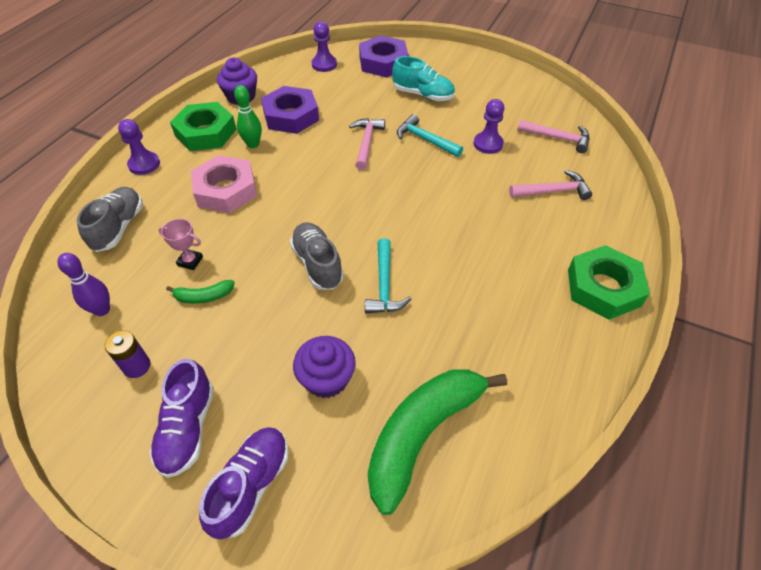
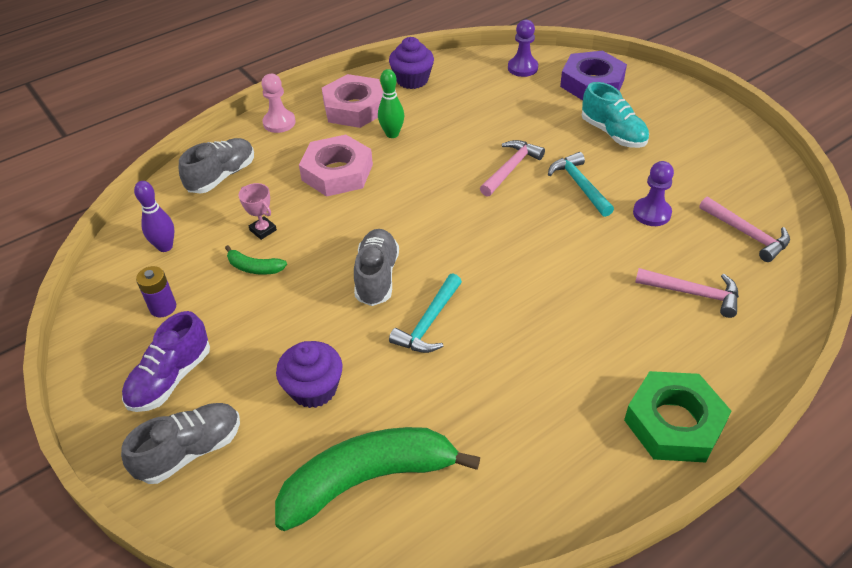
camera: 30 degrees right, 5 degrees down
purple pawn [118,119,160,175] -> pink pawn [261,74,296,133]
green nut [170,102,237,151] -> pink nut [322,74,383,128]
purple shoe [199,427,289,540] -> grey shoe [121,403,240,484]
purple nut [261,86,319,134] -> none

